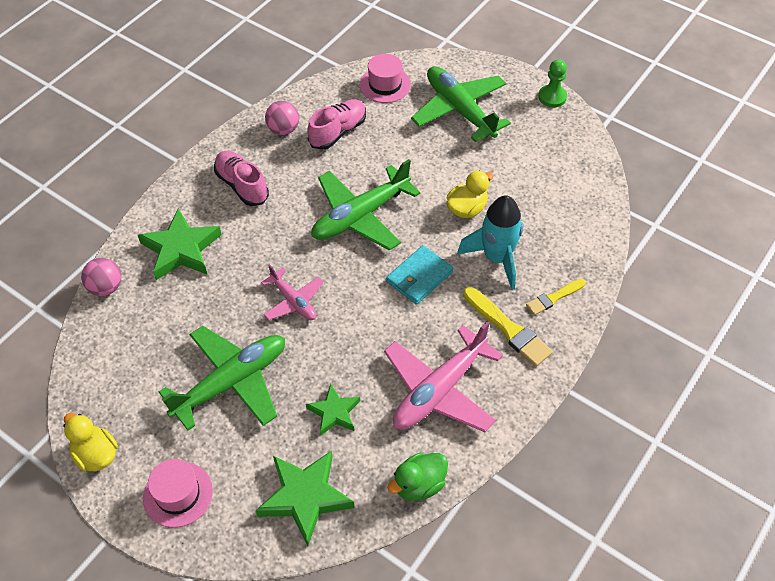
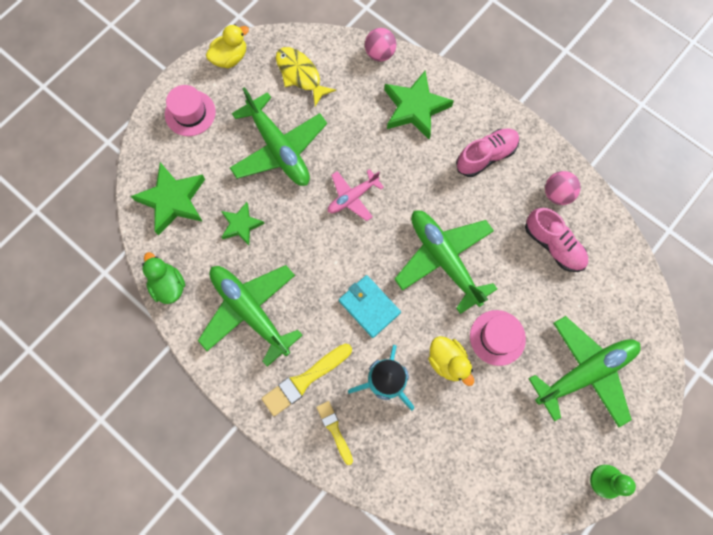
camera: 95 degrees right, 20 degrees up
pink hat [360,54,411,103] -> pink hat moved to [470,310,526,366]
pink plane [384,321,503,432] -> green plane [198,265,303,367]
none -> yellow fish [276,47,336,106]

